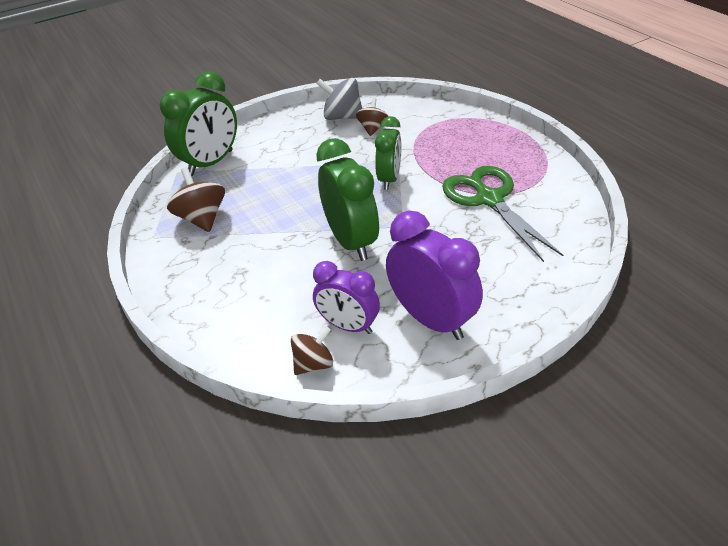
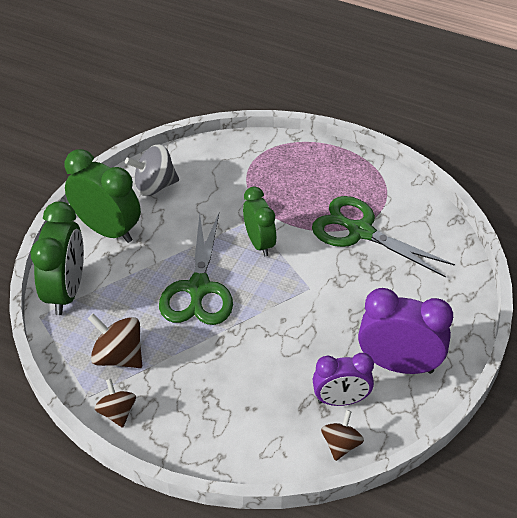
camera: 35 degrees left, 5 degrees up
green clock [316,138,379,261] -> green clock moved to [64,149,141,243]
brown spinning top [356,98,389,136] -> brown spinning top moved to [95,379,136,428]
none -> green scissors [159,213,233,325]

